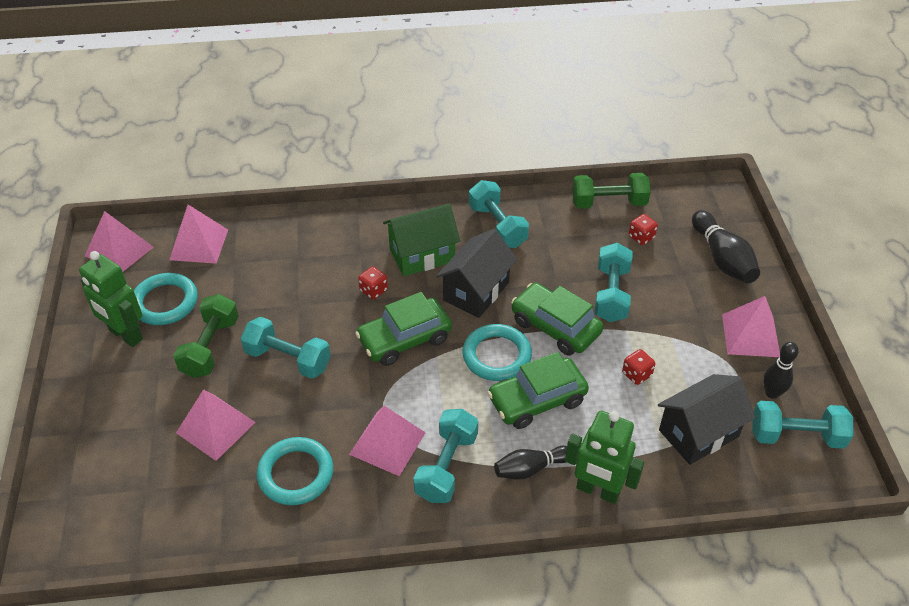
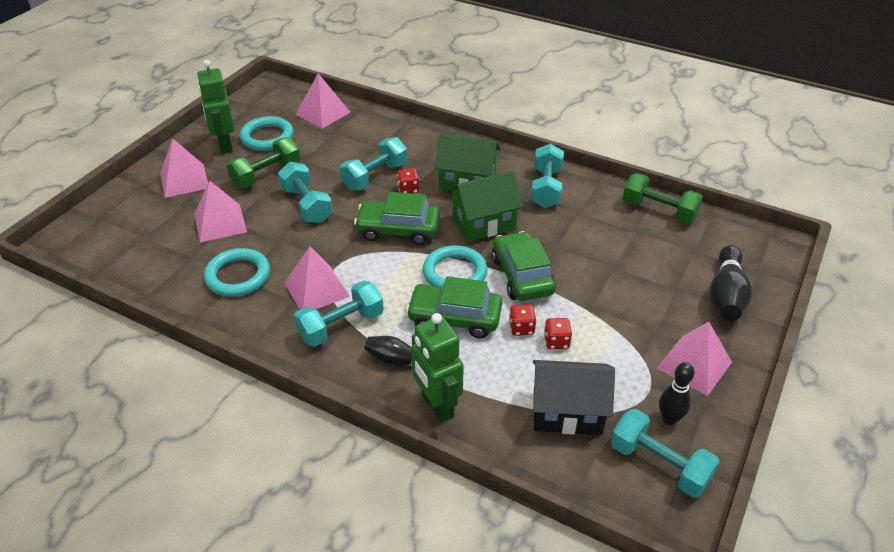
camera: 35 degrees right, 5 degrees down
pink pyramid [85,211,154,272] -> pink pyramid moved to [160,139,208,198]
black house [436,229,517,318] -> green house [448,171,523,242]
turquoise dumbbell [595,243,633,322] -> turquoise dumbbell moved to [340,137,407,191]
red dice [628,214,658,245] -> red dice moved to [509,305,537,336]

